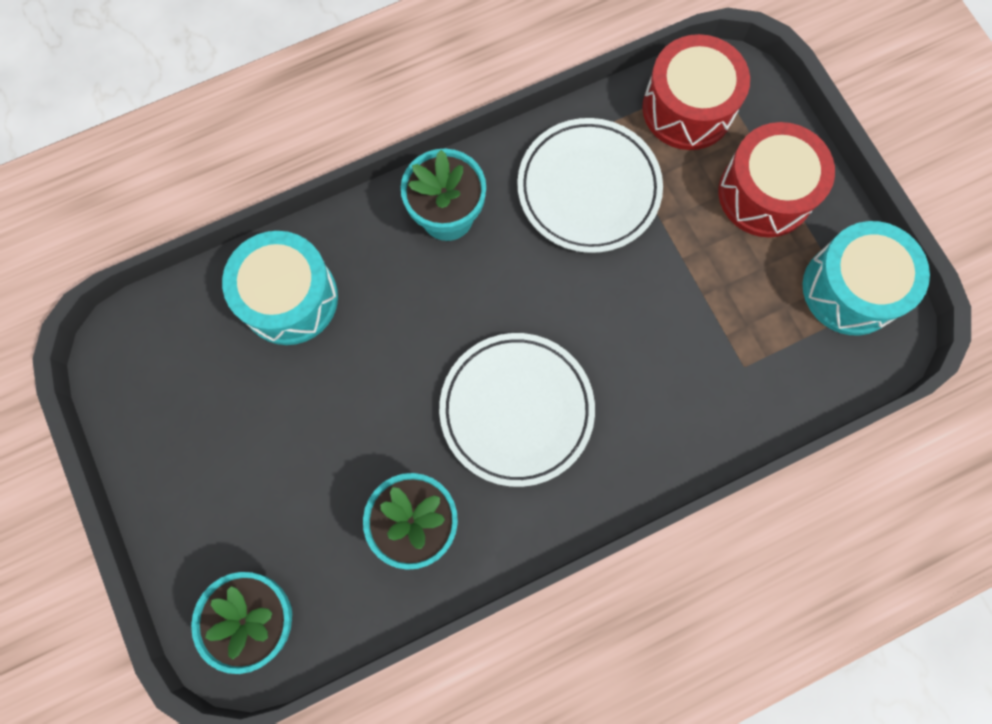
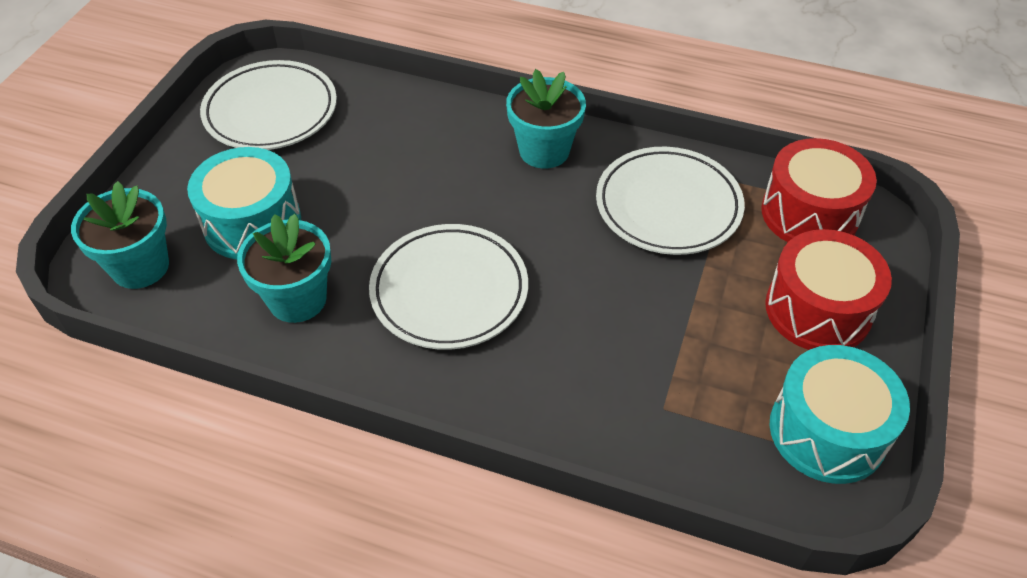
camera: 45 degrees right, 25 degrees down
turquoise drum [222,231,338,345] -> turquoise drum moved to [187,147,301,259]
none -> white plate [200,60,337,150]

